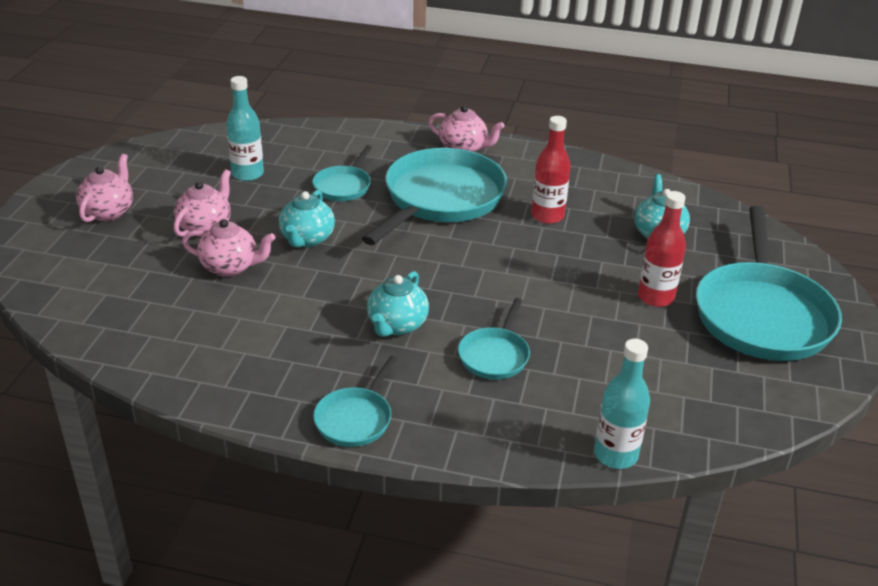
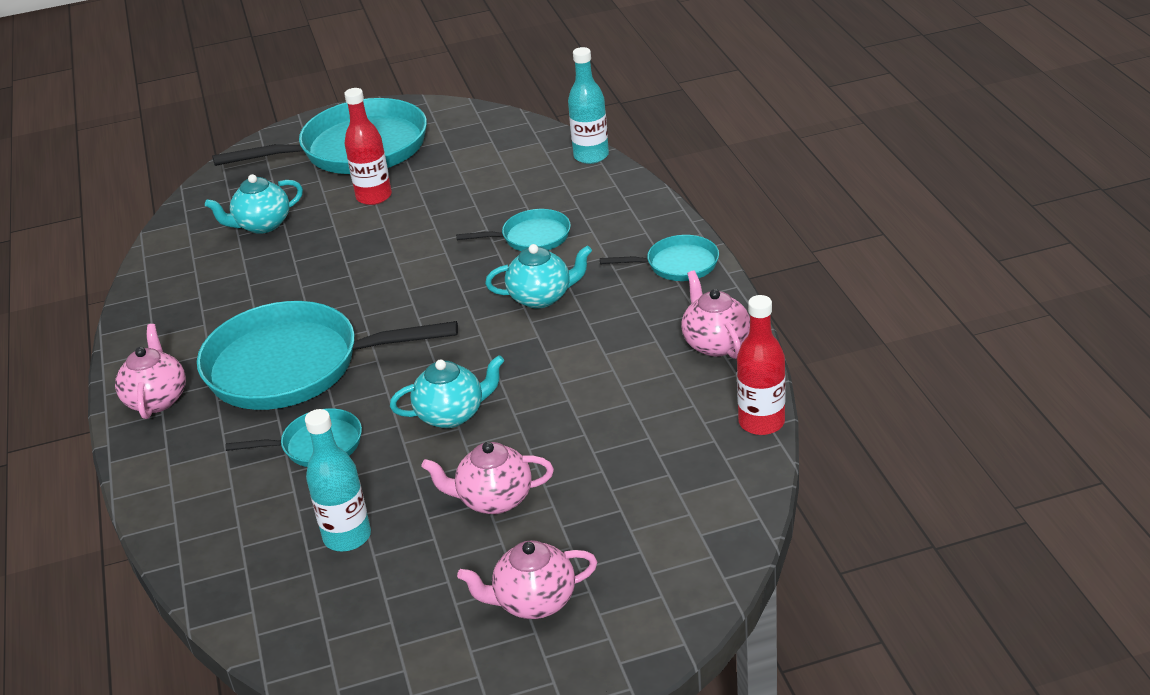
camera: 115 degrees left, 0 degrees up
pink teapot [182,219,275,277] -> pink teapot moved to [681,270,750,359]
red bottle [531,116,571,224] -> red bottle moved to [737,295,785,435]

